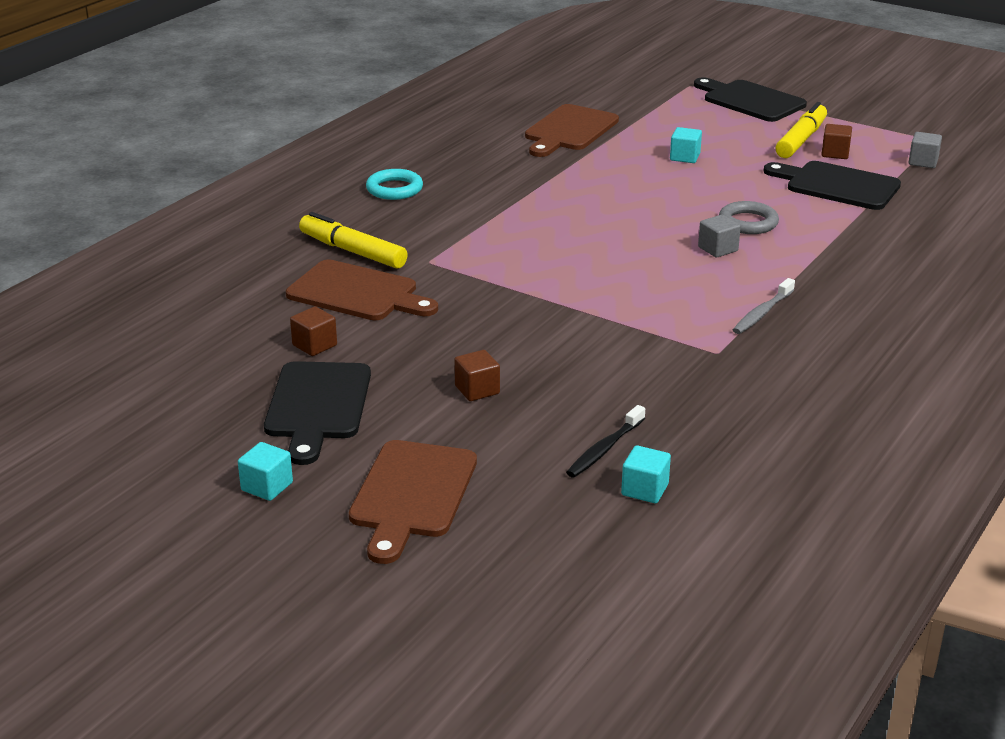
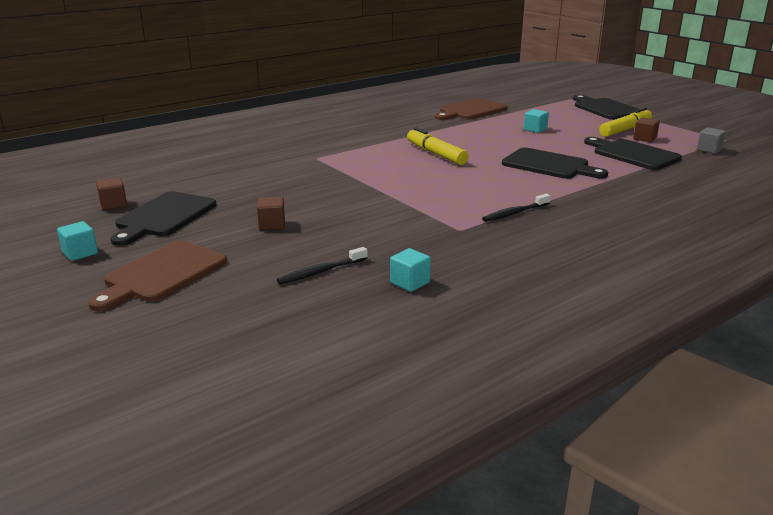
camera: 20 degrees right, 5 degrees down
brown cutting board [286,260,438,321] -> none
brown cube [290,306,337,356] -> brown cube moved to [96,178,127,210]
yellow marker [299,212,408,269] -> yellow marker moved to [407,127,468,165]
turquoise ring [366,169,423,200] -> none
turquoise cube [621,445,671,503] -> turquoise cube moved to [390,248,431,292]
grey cube [698,215,741,258] -> none
grey ring [719,201,779,234] -> black cutting board [502,147,608,179]
grey toothbrush [733,278,795,334] -> black toothbrush [482,194,551,222]

